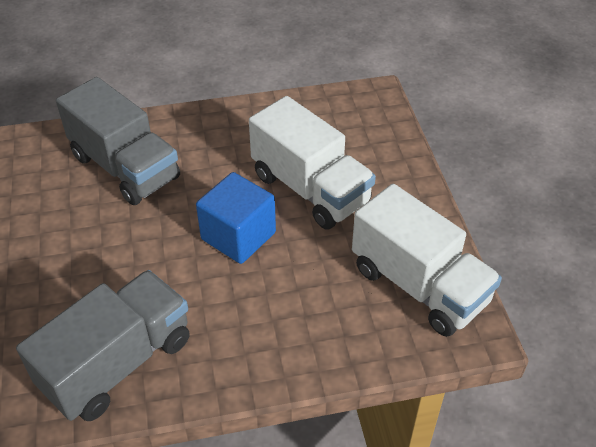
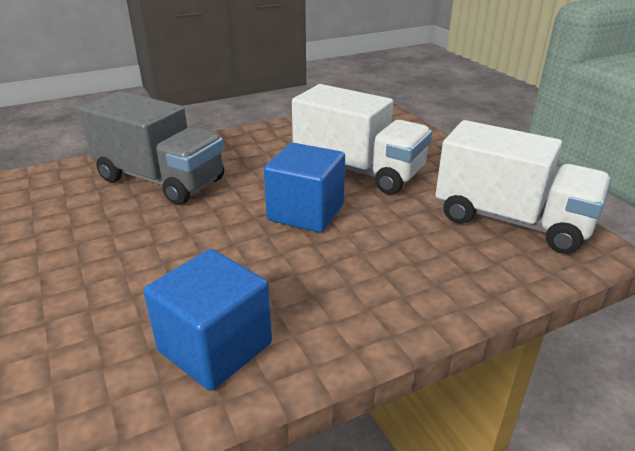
camera: 15 degrees left, 15 degrees down
grey truck [16,270,190,421] -> blue cube [144,249,272,391]

